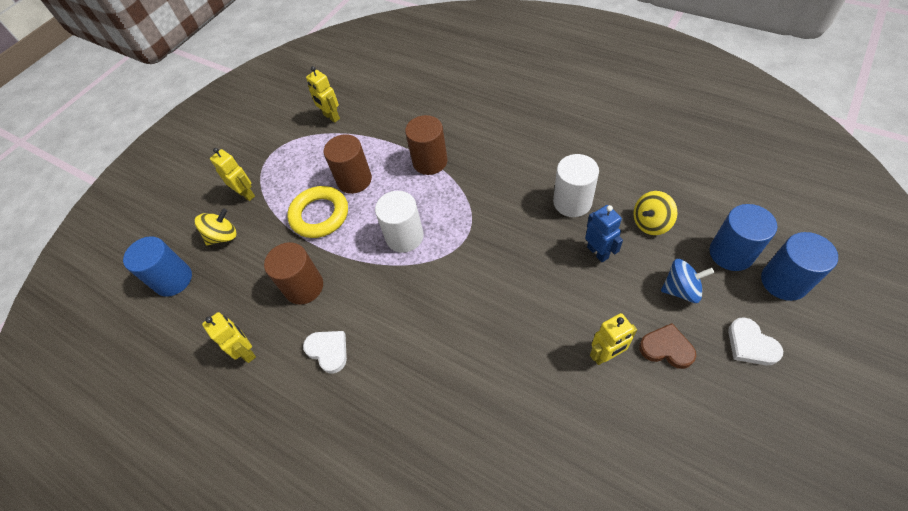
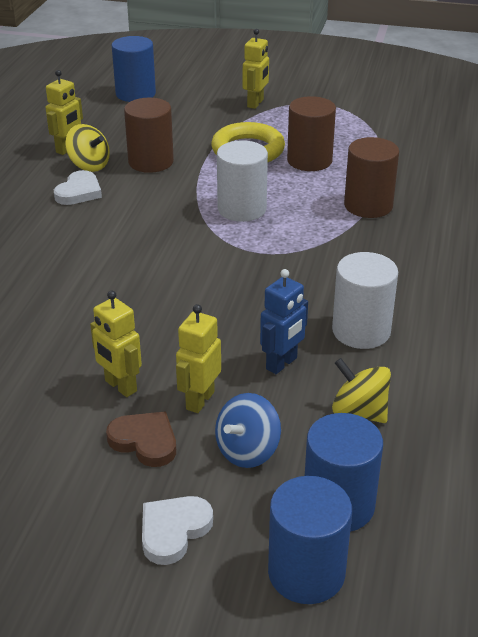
camera: 65 degrees right, 20 degrees down
yellow spinning top [195,208,237,245] -> yellow spinning top moved to [65,124,110,172]
yellow robot [306,66,340,123] -> yellow robot moved to [176,304,221,413]
brown heart [639,323,696,369] -> brown heart turned 60 degrees counterclockwise [106,412,176,467]
blue spinning top [661,259,714,303] -> blue spinning top turned 60 degrees clockwise [215,393,281,468]

